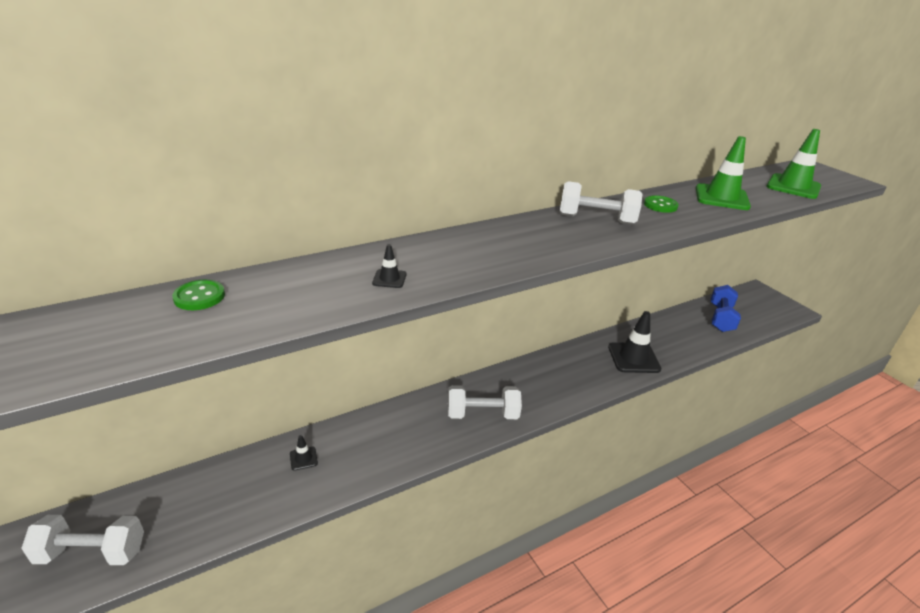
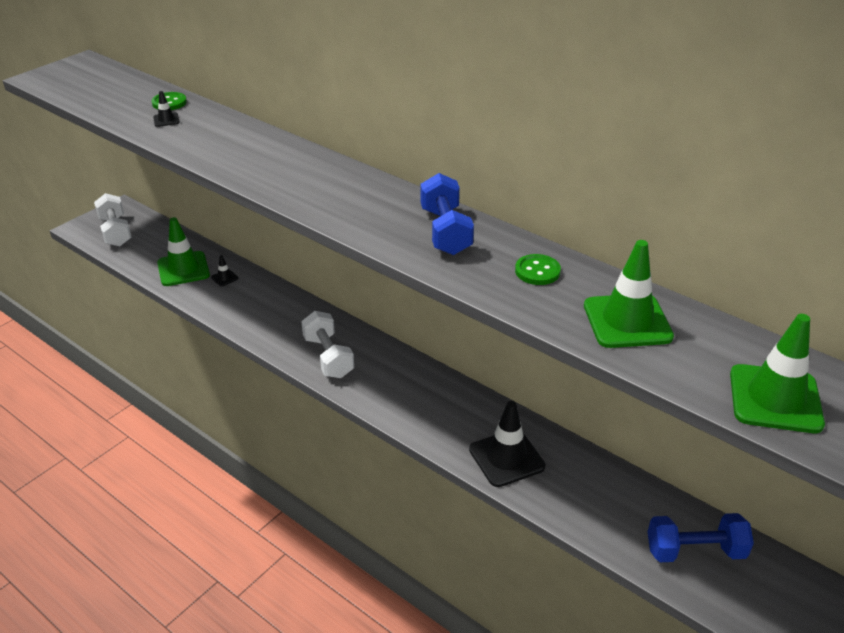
camera: 70 degrees right, 5 degrees up
black traffic cone [372,244,406,288] -> black traffic cone moved to [153,91,180,127]
white dumbbell [560,181,642,225] -> blue dumbbell [420,173,474,255]
none -> green traffic cone [157,217,210,286]

